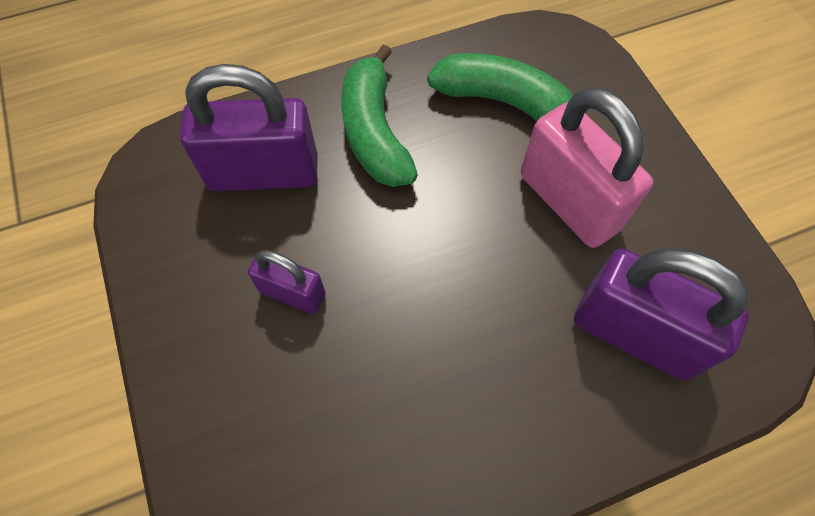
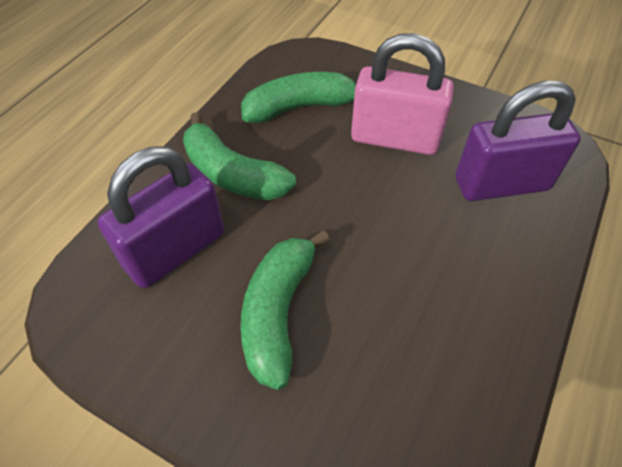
camera: 40 degrees left, 10 degrees down
purple padlock [248,250,326,314] -> green banana [241,230,330,390]

